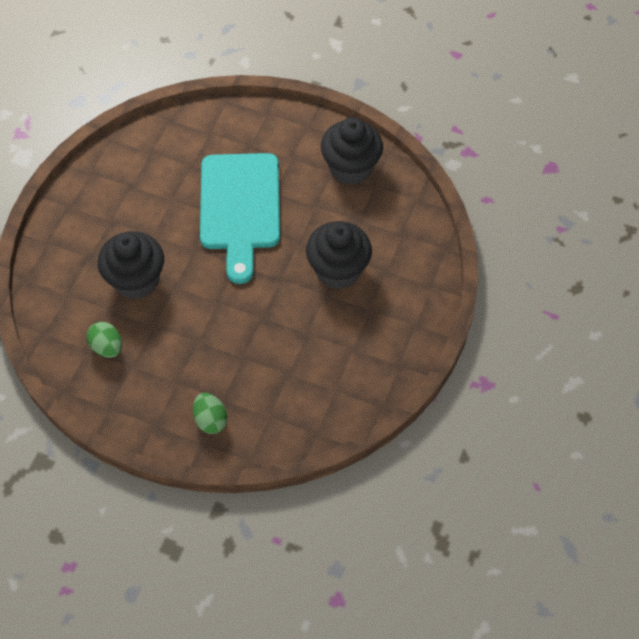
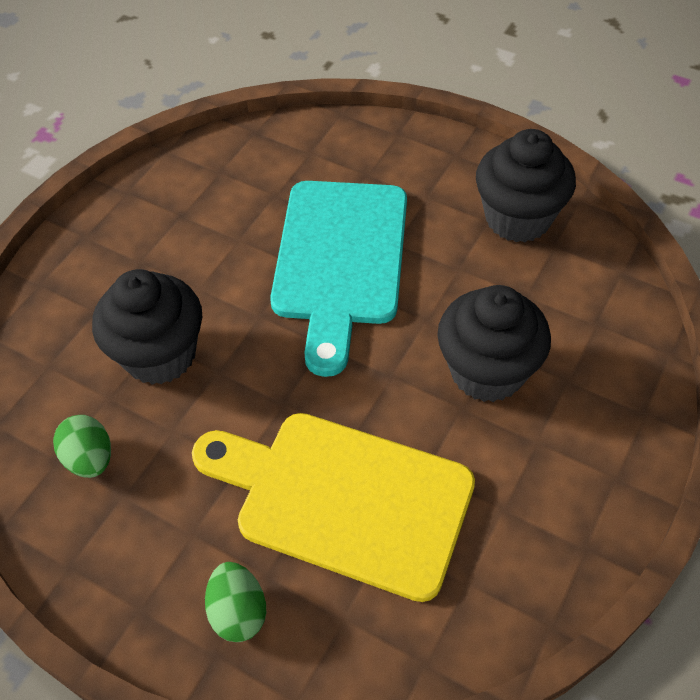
camera: 10 degrees right, 5 degrees down
none -> yellow cutting board [192,413,475,602]

